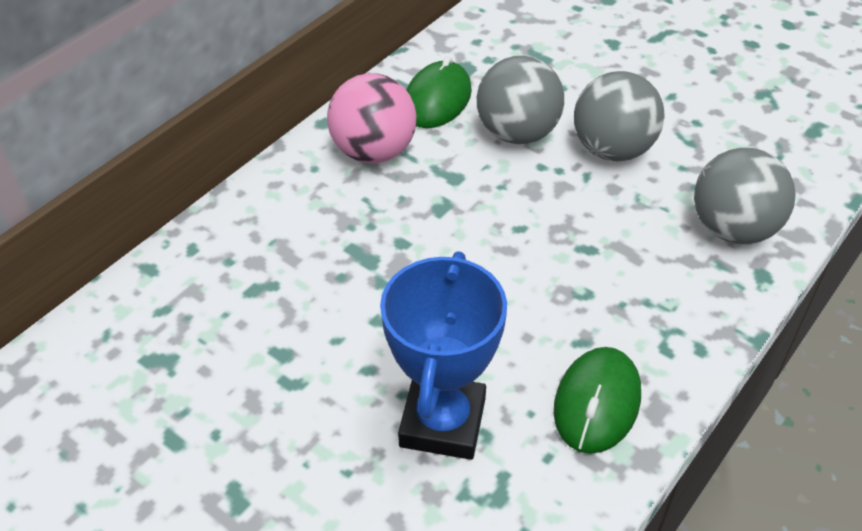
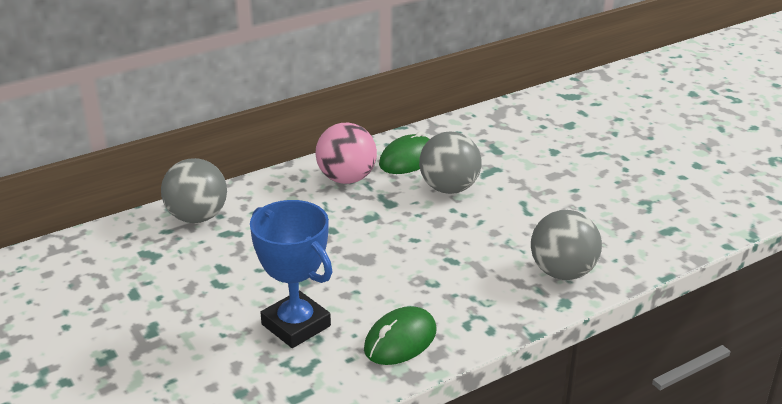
camera: 20 degrees right, 15 degrees down
blue trophy [380,251,507,460] -> blue trophy turned 75 degrees counterclockwise [250,200,333,348]
grey ball [574,71,665,162] -> grey ball moved to [161,158,227,223]

